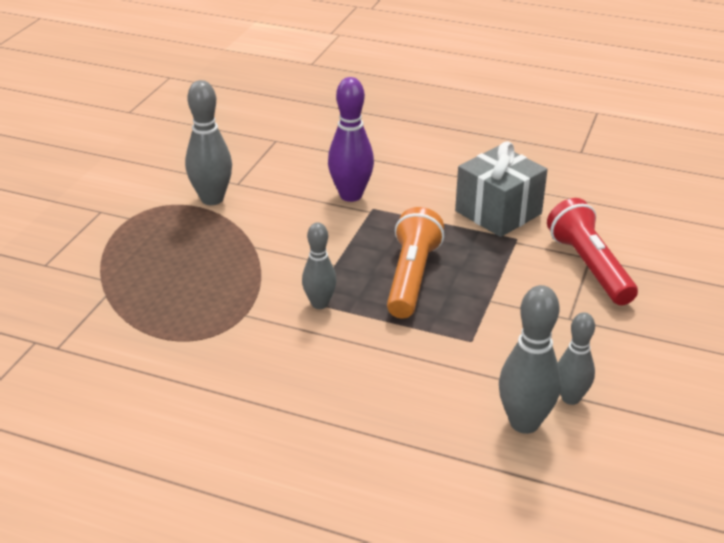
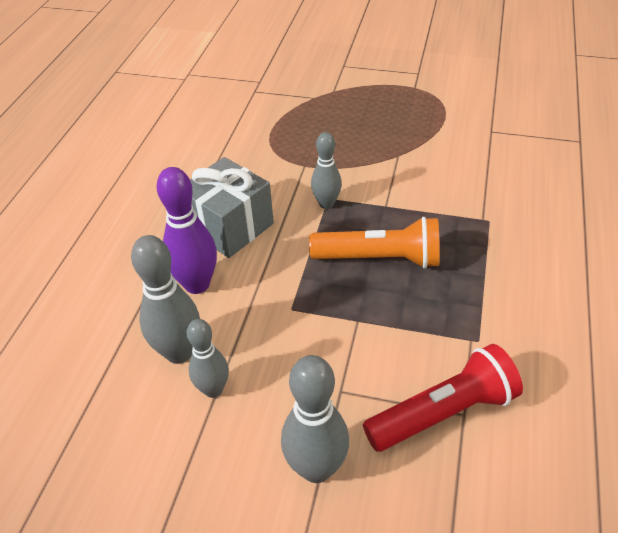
camera: 85 degrees right, 10 degrees up
grey bowling pin [185,80,232,205] -> grey bowling pin moved to [281,355,349,483]
purple bowling pin [328,77,374,202] -> purple bowling pin moved to [157,167,217,294]
grey gift [455,141,548,237] -> grey gift moved to [190,157,274,258]

